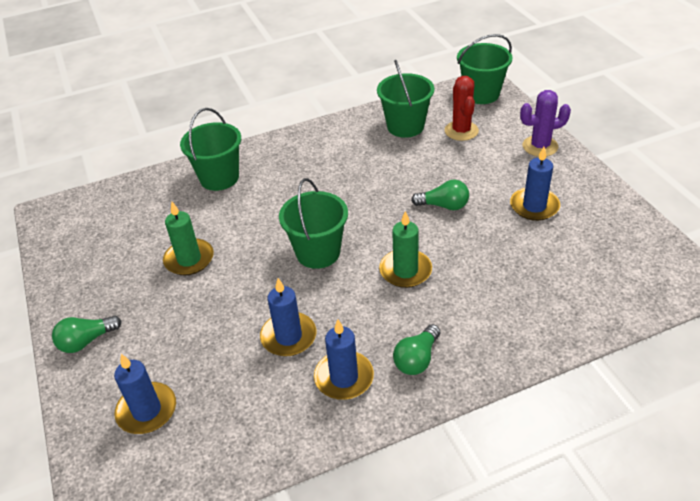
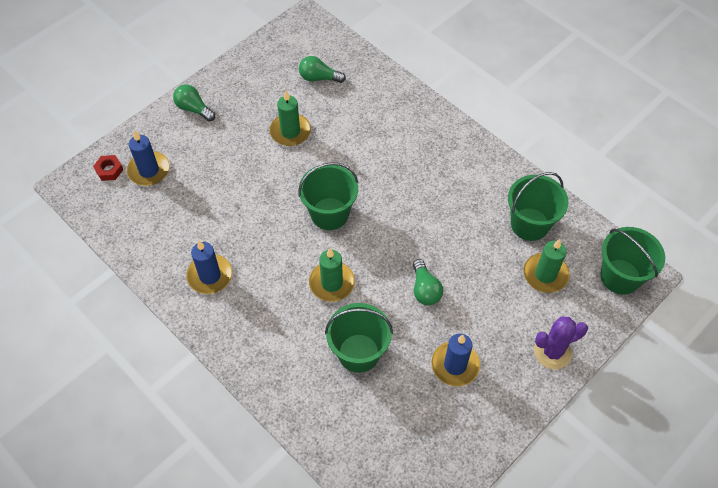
camera: 65 degrees right, 15 degrees up
green bucket [180,108,241,191] -> green bucket moved to [325,303,393,373]
blue candle [260,278,316,356] -> none
green light bulb [393,324,440,375] -> green light bulb moved to [299,56,346,83]
red cactus [445,76,479,141] -> green candle [523,239,570,293]
purple cactus [520,90,571,157] -> purple cactus turned 75 degrees counterclockwise [534,316,588,369]
none -> red nut [93,155,123,181]

